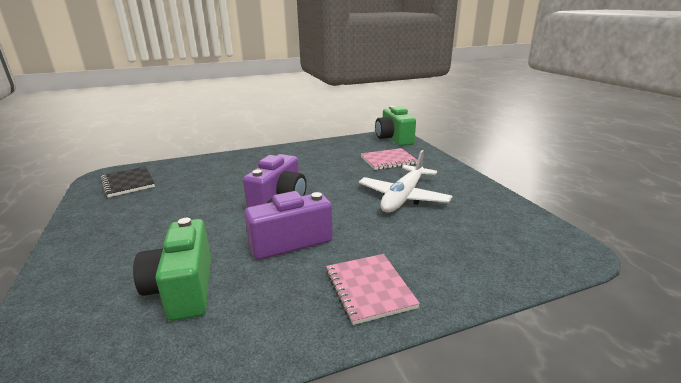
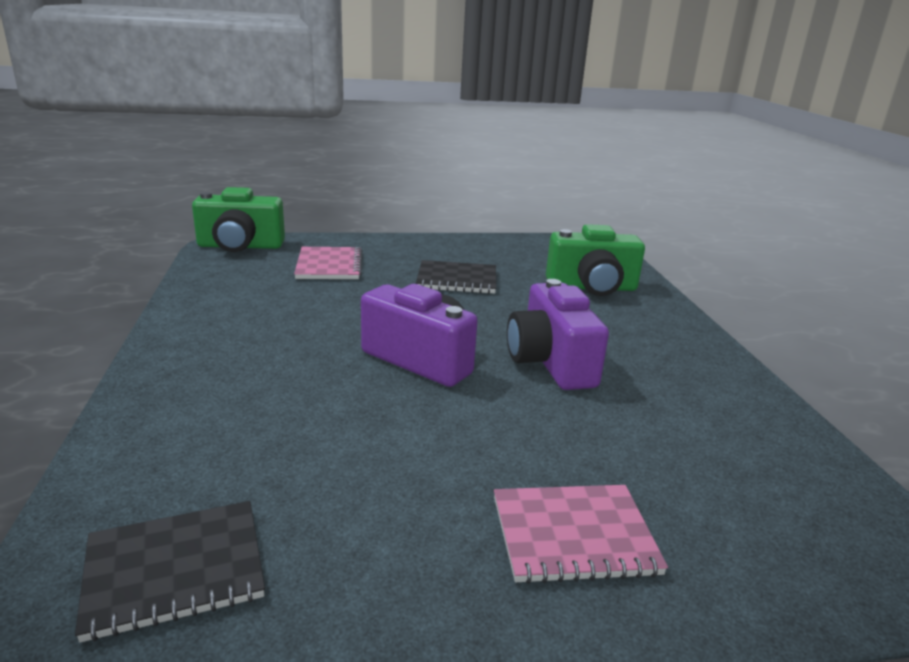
camera: 80 degrees left, 0 degrees up
green camera [133,218,211,321] -> green camera moved to [546,224,645,296]
pink notebook [326,254,420,325] -> pink notebook moved to [494,485,668,584]
white plane [359,150,452,213] -> black notebook [416,260,496,294]

